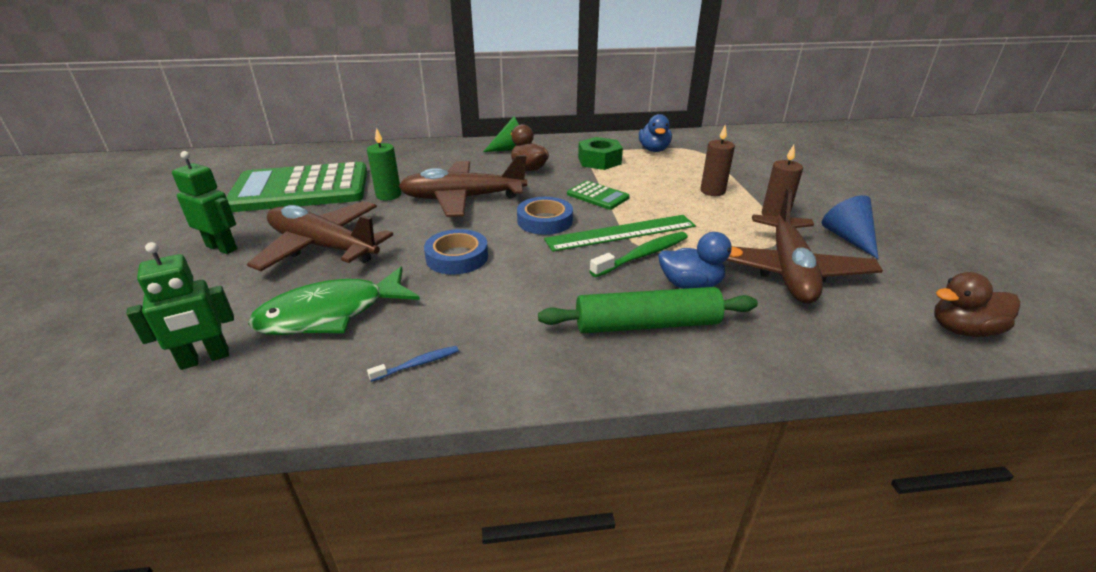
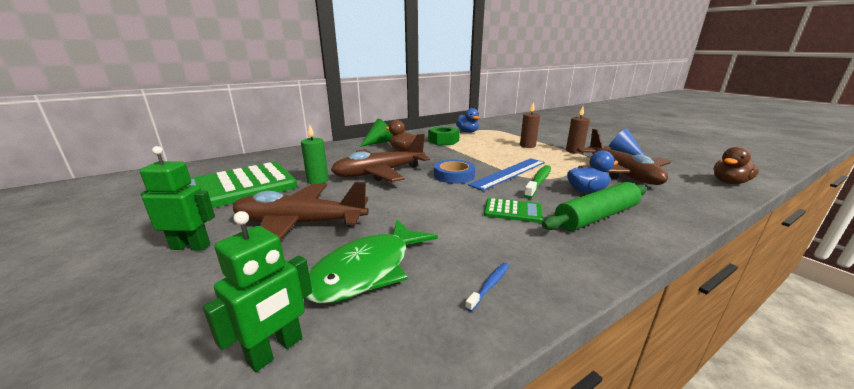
camera: 25 degrees left, 10 degrees down
blue tape [424,229,488,275] -> none
green ruler [544,215,696,252] -> blue ruler [468,158,545,191]
green calculator [567,181,630,210] -> green calculator moved to [484,198,543,223]

